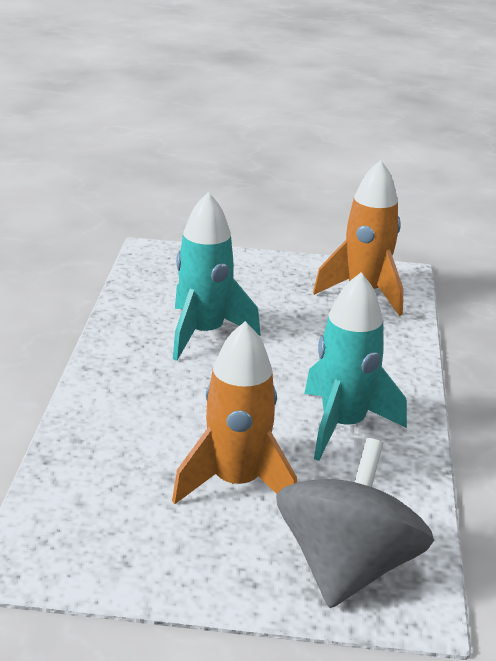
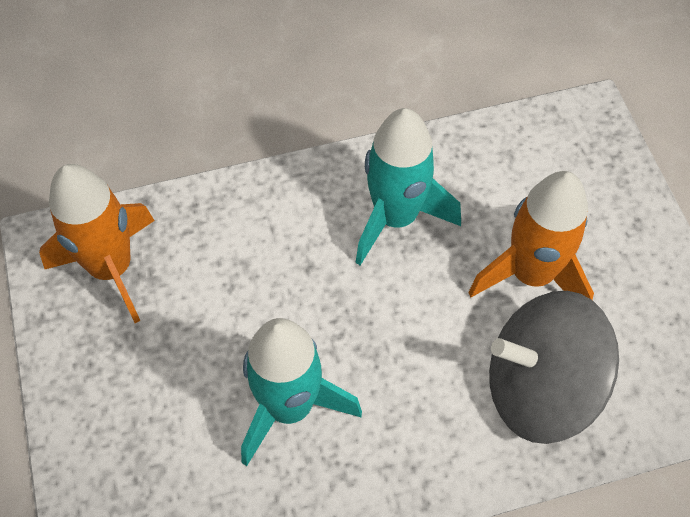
camera: 110 degrees left, 30 degrees up
grey spinning top [276,438,434,608] -> grey spinning top moved to [489,291,619,444]

